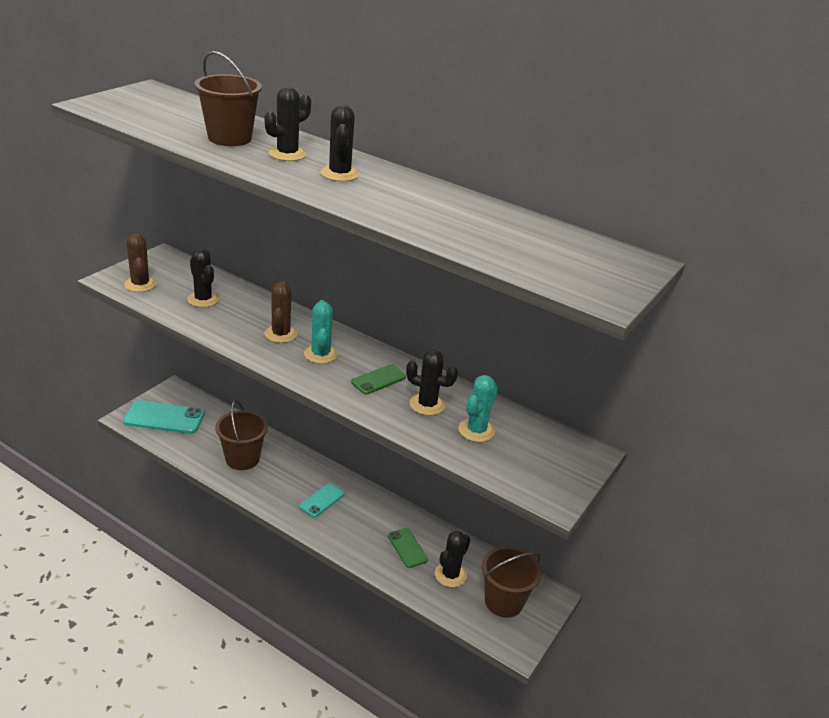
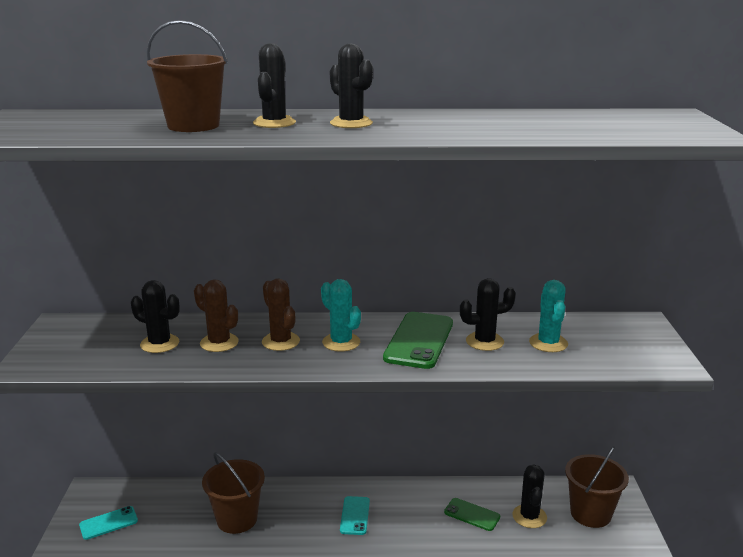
camera: 30 degrees left, 10 degrees down
turquoise phone [123,401,205,434] -> turquoise phone [79,506,138,540], size x0.57
brown cactus [124,234,156,292] -> brown cactus moved to [194,279,239,352]
green phone [351,364,406,394] -> green phone [383,312,453,369], size x1.76

